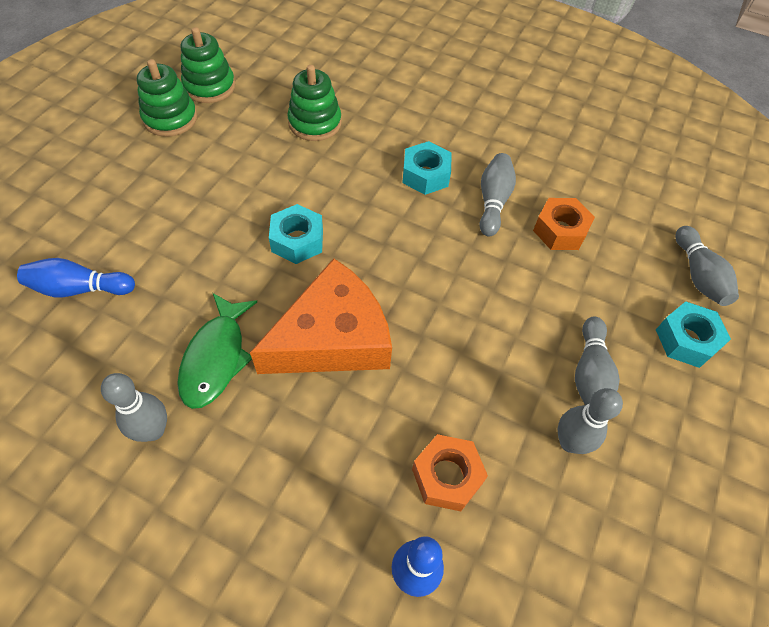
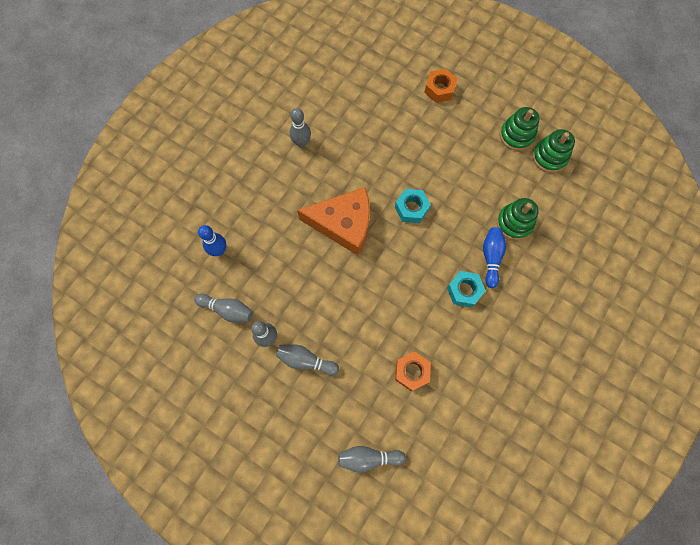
camera: 100 degrees right, 15 degrees up
blue bowling pin [17,258,135,297] -> blue bowling pin moved to [483,227,506,288]
green fish [177,293,257,409] -> none
orange cheese [250,258,392,374] -> orange cheese turned 60 degrees counterclockwise [297,187,370,255]
orange nut [412,434,488,511] -> orange nut moved to [424,69,457,103]
grey bowling pin [480,153,516,236] -> grey bowling pin moved to [194,294,253,323]
turquoise nut [656,301,731,368] -> none

